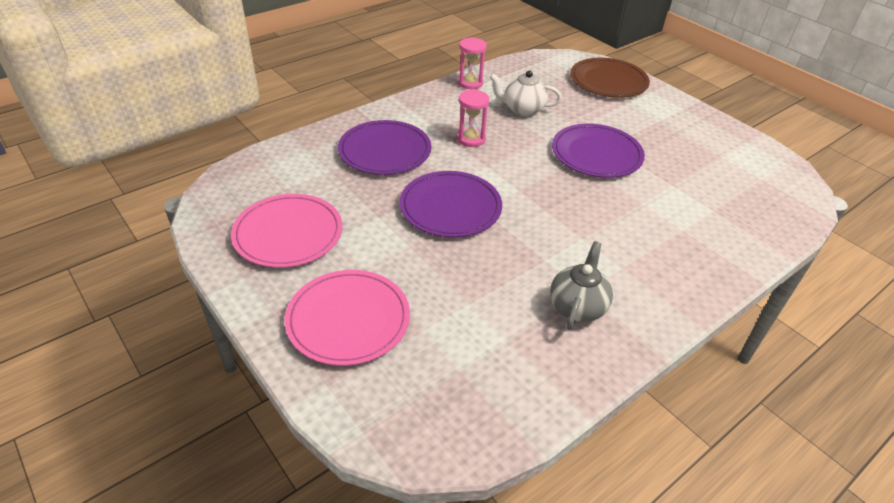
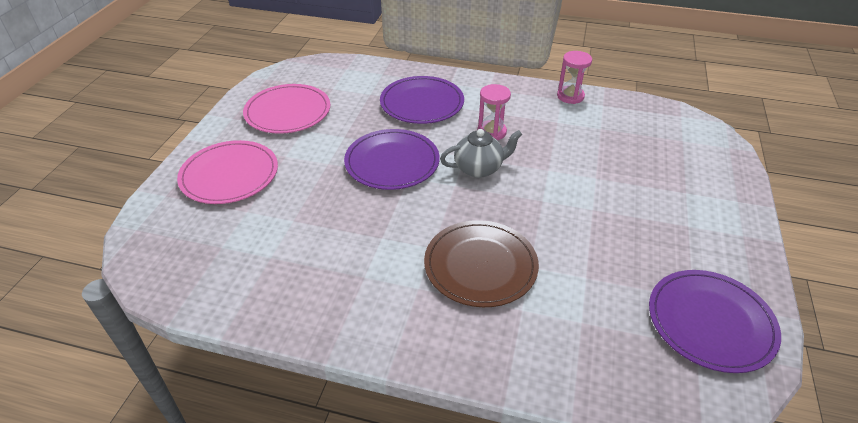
camera: 55 degrees right, 0 degrees up
white teapot [489,71,562,116] -> none
grey teapot [550,241,613,330] -> grey teapot moved to [440,129,522,178]
purple plate [552,124,645,178] -> purple plate moved to [649,270,781,373]
brown plate [570,58,650,98] -> brown plate moved to [424,220,539,307]

